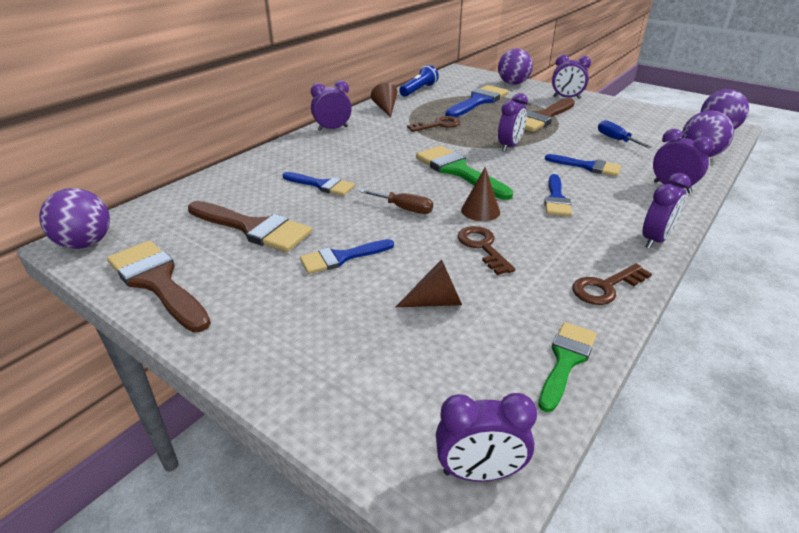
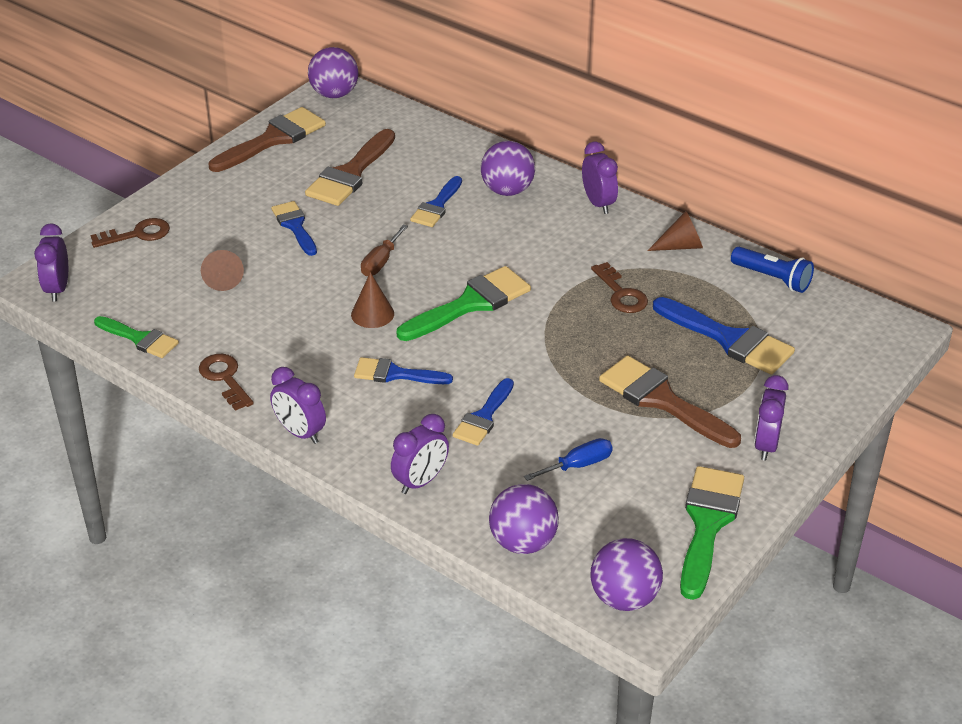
camera: 90 degrees right, 5 degrees up
brown key [458,226,515,275] -> brown key moved to [91,218,170,248]
purple ball [498,48,533,85] -> purple ball moved to [481,141,535,196]
purple clock [498,93,528,152] -> none
none -> green brush [680,466,744,600]

